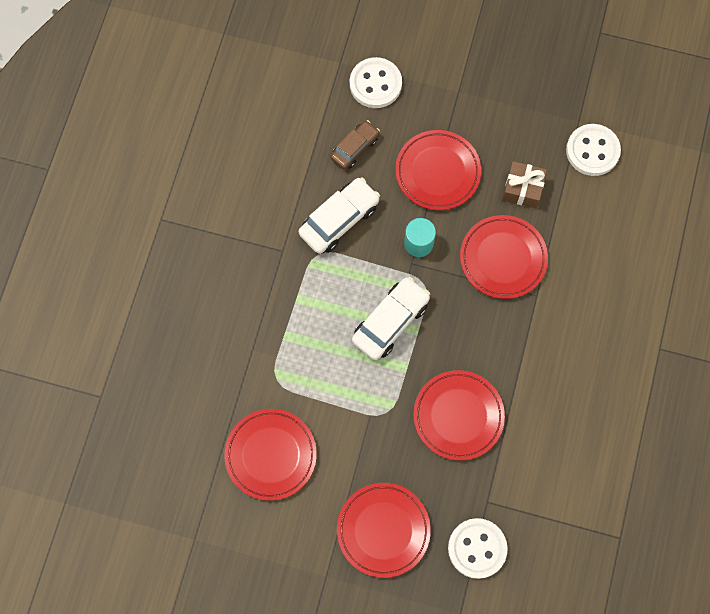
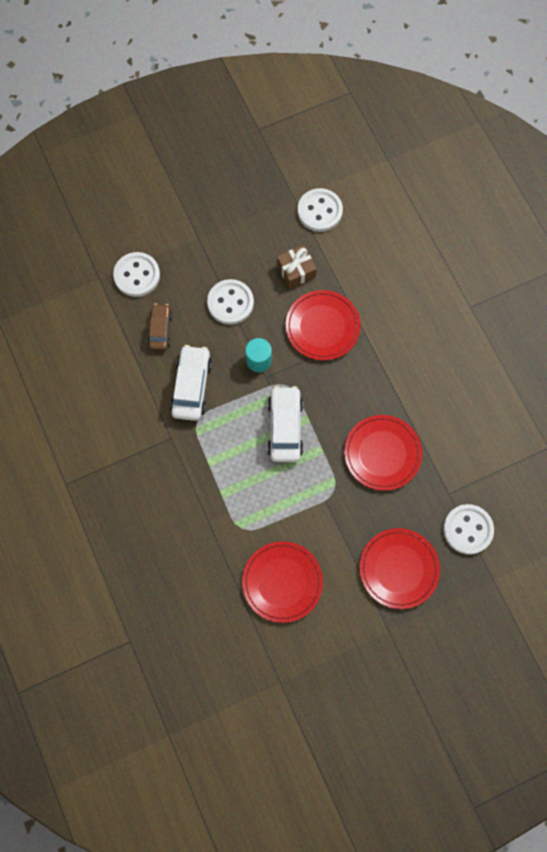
camera: 40 degrees left, 0 degrees up
red plate [395,130,481,210] -> white button [207,279,254,325]

